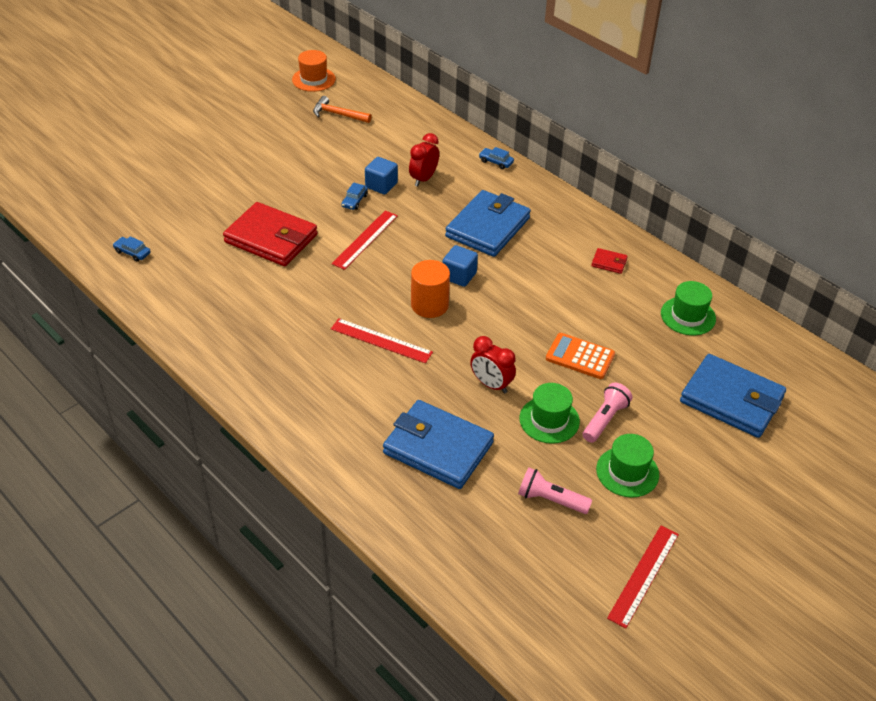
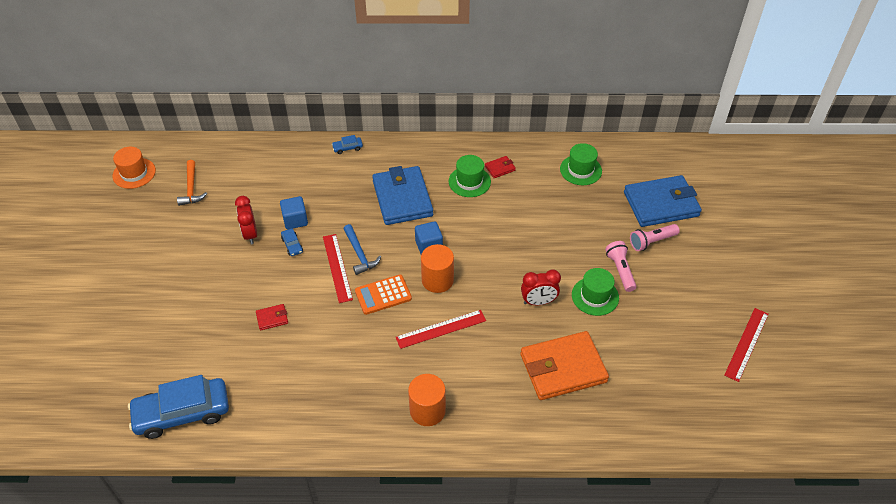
camera: 45 degrees left, 5 degrees up
blue car [113,236,151,261] -> blue car [128,375,229,439], size x2.49
red wallet [223,202,318,266] -> red wallet [256,304,288,331], size x0.41
orange hammer [313,96,372,123] -> orange hammer turned 75 degrees counterclockwise [177,160,207,206]
blue wallet [383,400,494,489] -> orange wallet [520,331,609,400]
red clock [409,133,439,187] -> red clock moved to [235,196,257,244]
pink flashlight [518,467,592,514] -> pink flashlight moved to [630,224,680,251]
orange calculator [546,333,615,379] -> orange calculator moved to [355,274,412,315]
green hat [596,434,659,498] -> green hat moved to [449,155,491,197]
red ruler [607,526,679,629] -> red ruler turned 45 degrees clockwise [724,308,769,382]
none -> blue hammer [343,224,381,275]
none -> orange cylinder [408,374,446,426]

